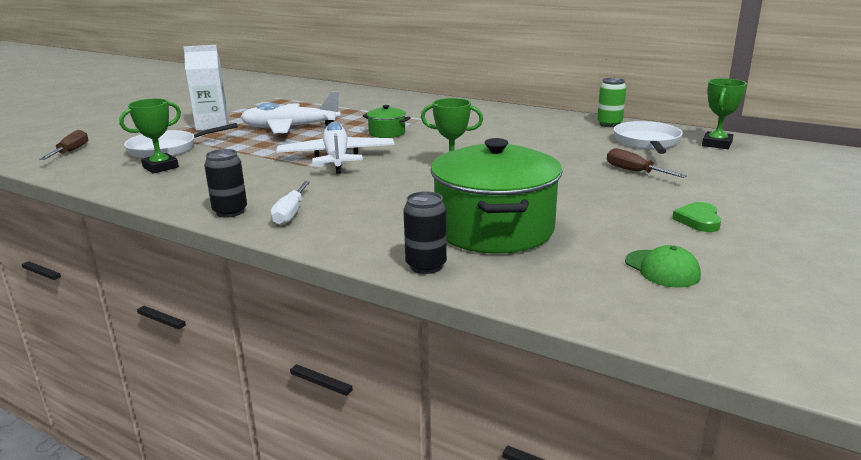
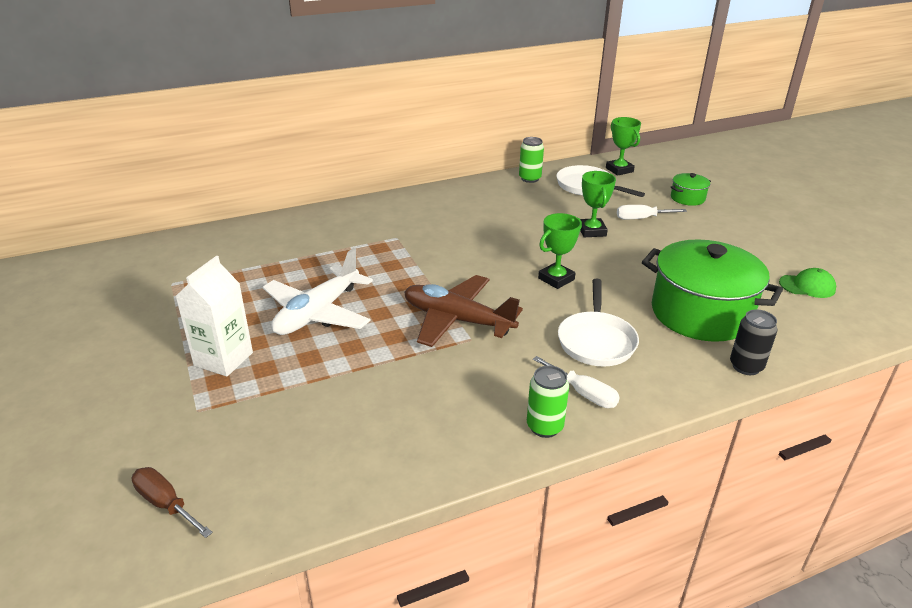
camera: 55 degrees left, 10 degrees up
green trophy [119,98,181,174] -> green trophy moved to [580,171,616,237]
white pan [124,123,238,158] -> white pan moved to [558,279,639,367]
black can [204,149,247,218] -> green can [527,365,569,438]
white plane [277,122,395,174] -> brown plane [404,275,523,347]
green pot [363,105,410,138] -> green pot moved to [671,173,711,206]
brown screwdriver [607,148,687,178] -> white screwdriver [617,205,687,219]
green heart [672,202,721,232] -> none

